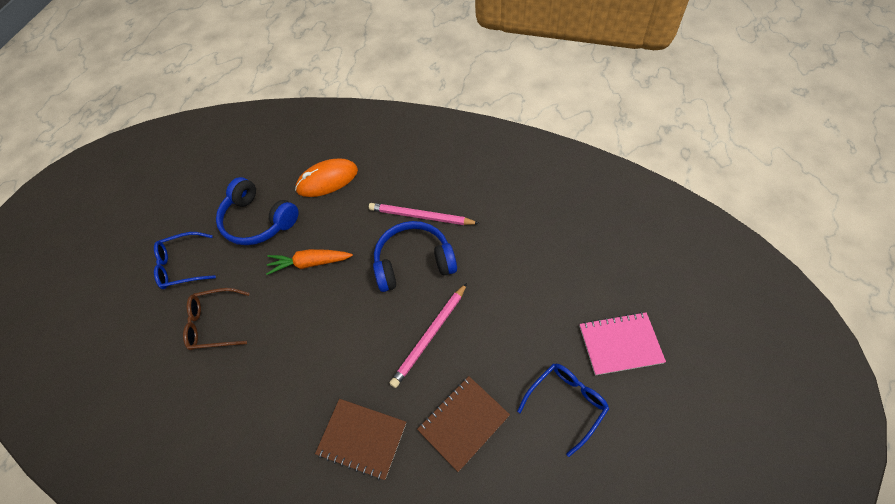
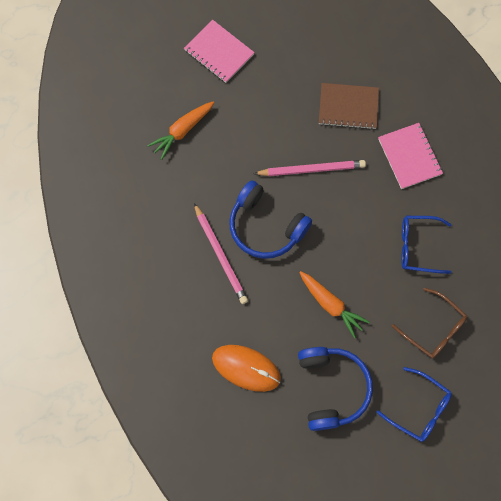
camera: 135 degrees left, 15 degrees up
brown notebook [315,399,406,480] -> pink notebook [378,123,443,189]
blue glasses [517,363,609,457] -> blue glasses moved to [401,216,452,274]
none -> orange carrot [147,101,214,160]

